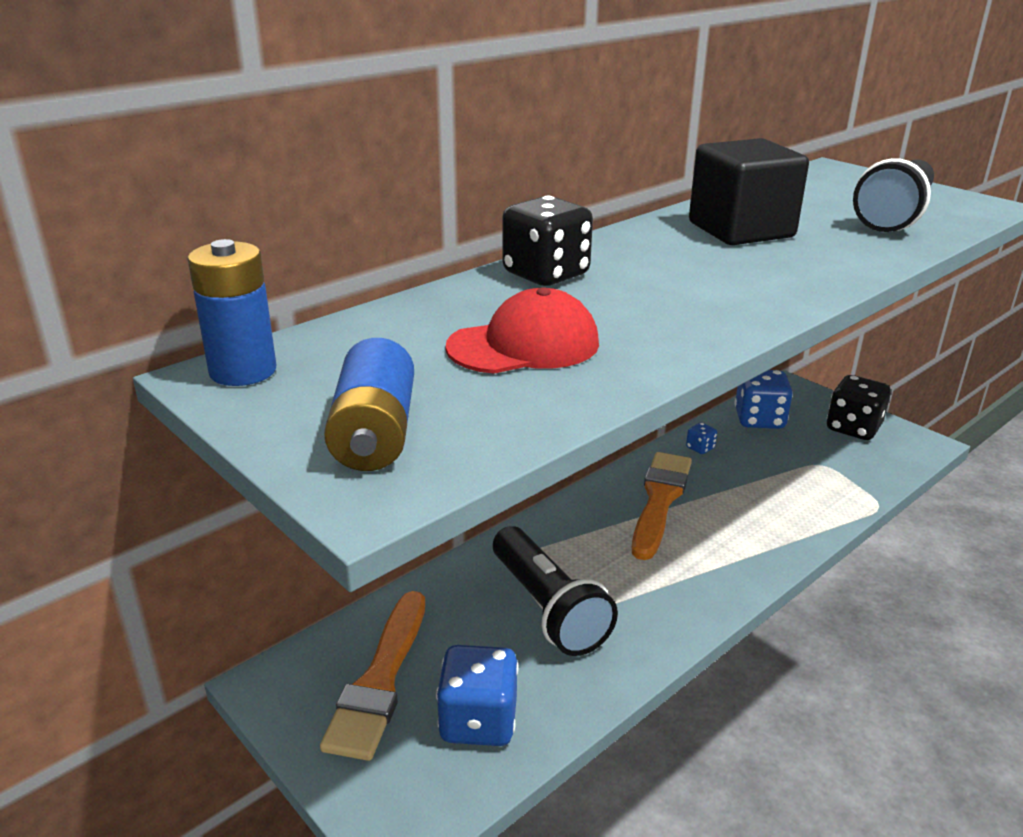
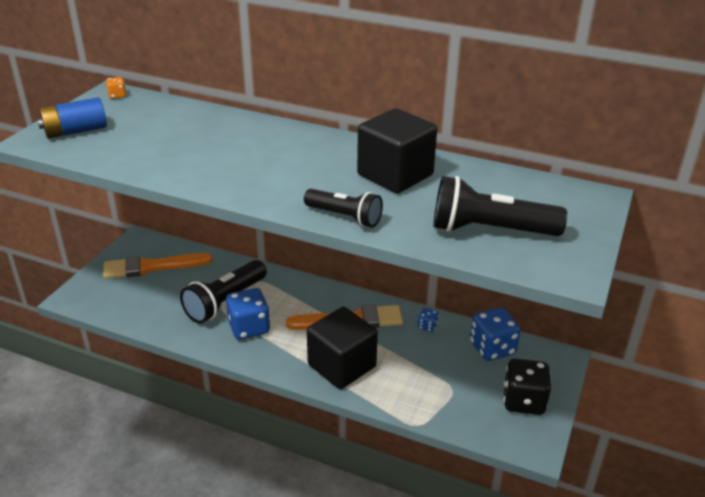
camera: 65 degrees right, 5 degrees up
blue battery [188,239,276,386] -> orange dice [106,77,126,99]
blue dice [436,645,519,746] -> blue dice moved to [226,288,270,340]
red cap [446,287,599,374] -> none
black dice [502,195,593,286] -> none
none -> black flashlight [304,189,383,227]
none -> black cube [307,307,378,389]

